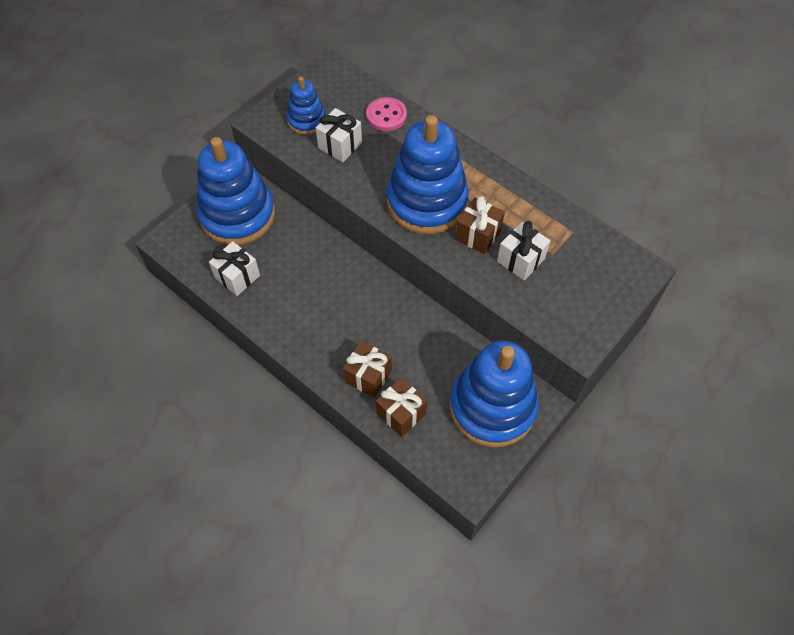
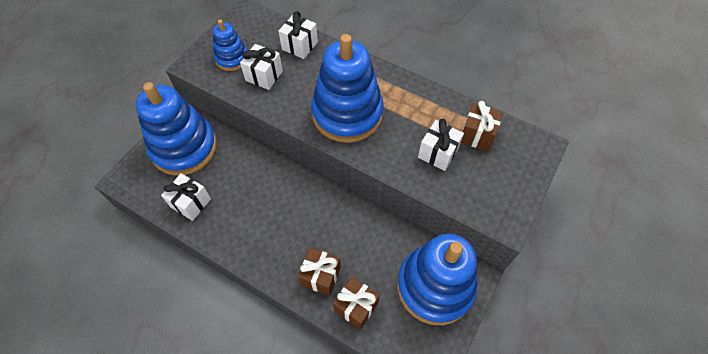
camera: 10 degrees left, 0 degrees up
pink button [366,97,407,131] -> white gift [278,11,318,59]
brown gift [455,196,505,255] -> brown gift moved to [461,101,503,151]

